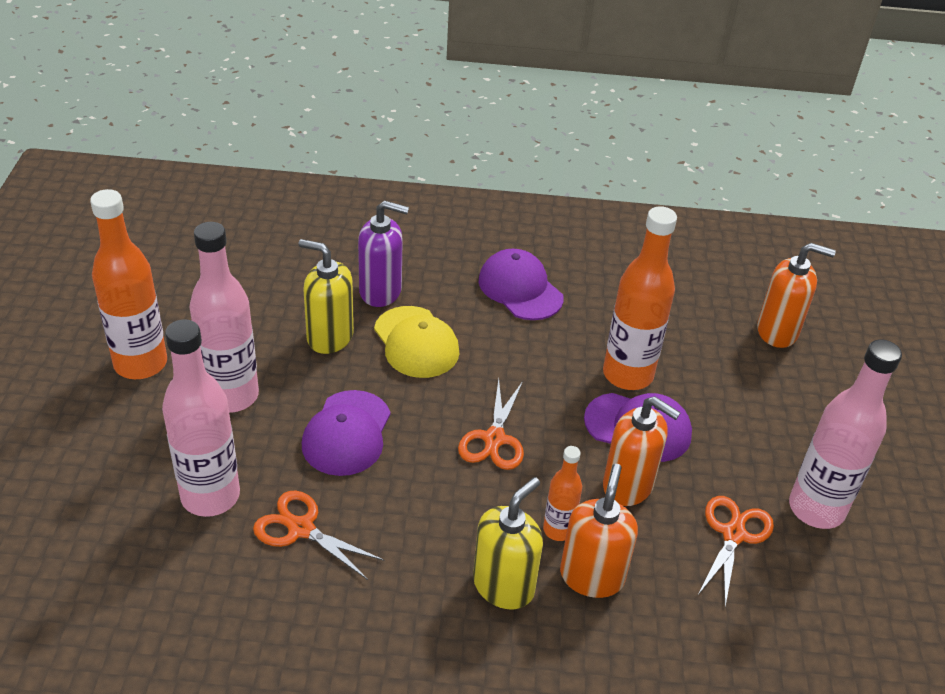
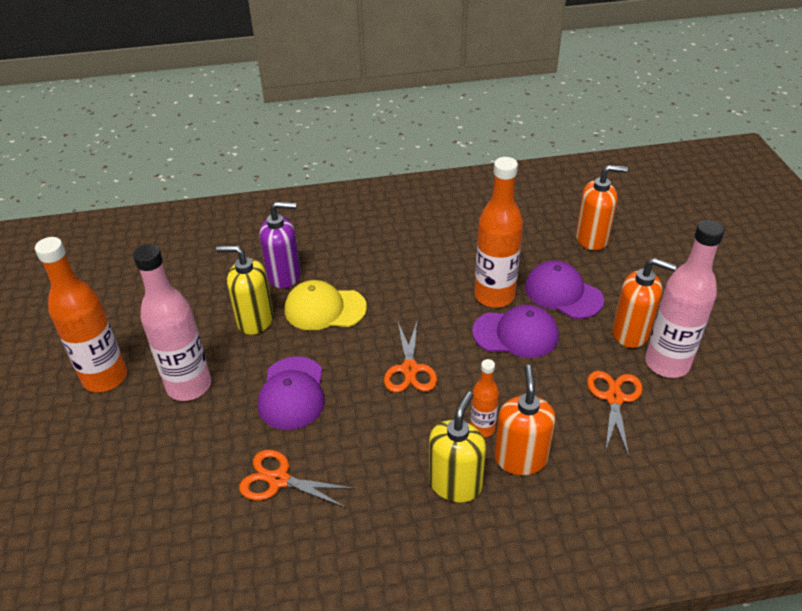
camera: 10 degrees left, 0 degrees up
pink bottle [162,319,240,517] -> none
yellow cap [374,306,460,378] -> yellow cap turned 135 degrees clockwise [285,280,367,330]
purple cap [479,249,564,320] -> purple cap moved to [525,260,604,319]
orange soap dispenser [603,396,681,506] -> orange soap dispenser moved to [612,258,677,348]

